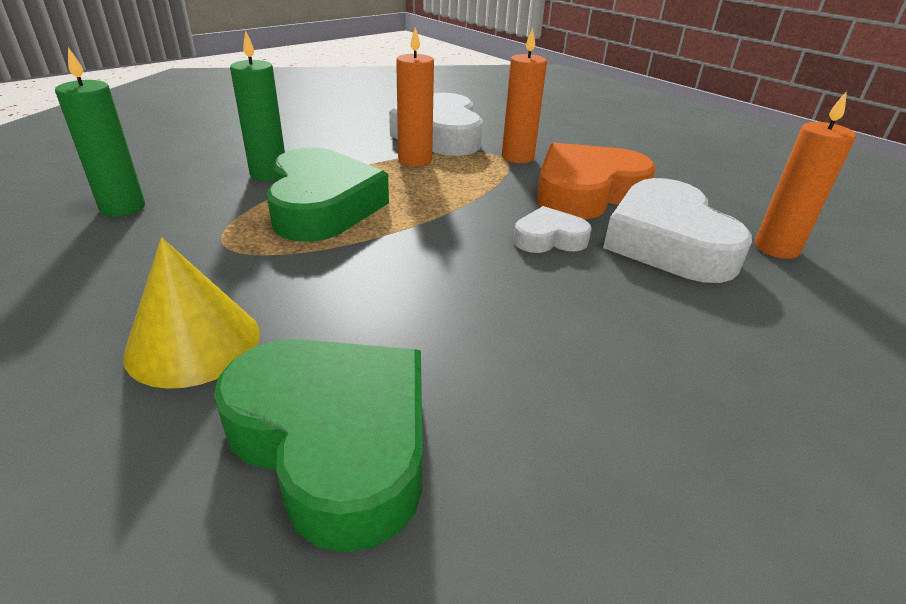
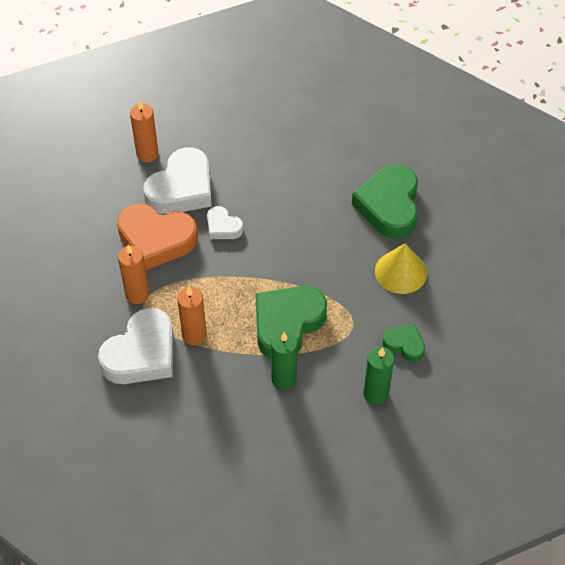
camera: 130 degrees left, 20 degrees up
none -> green heart [382,324,425,362]

